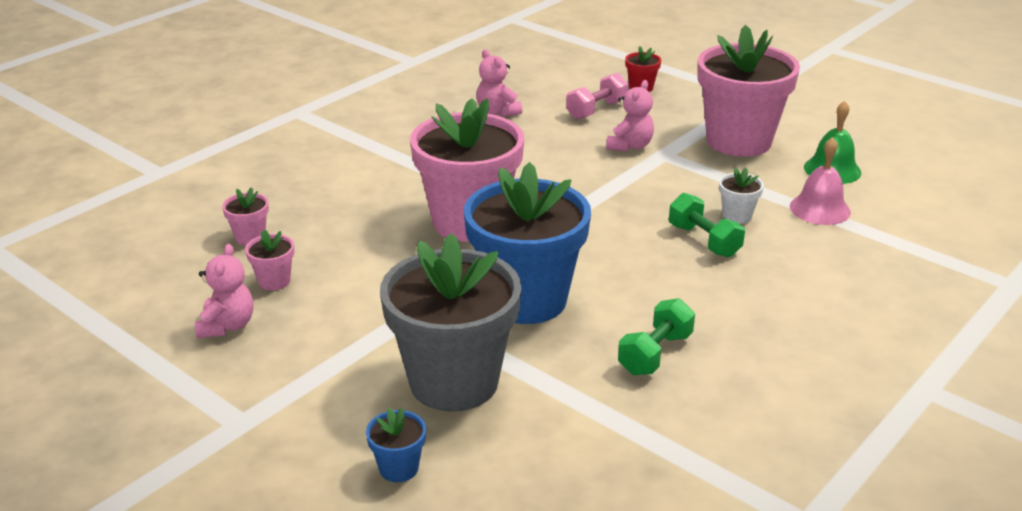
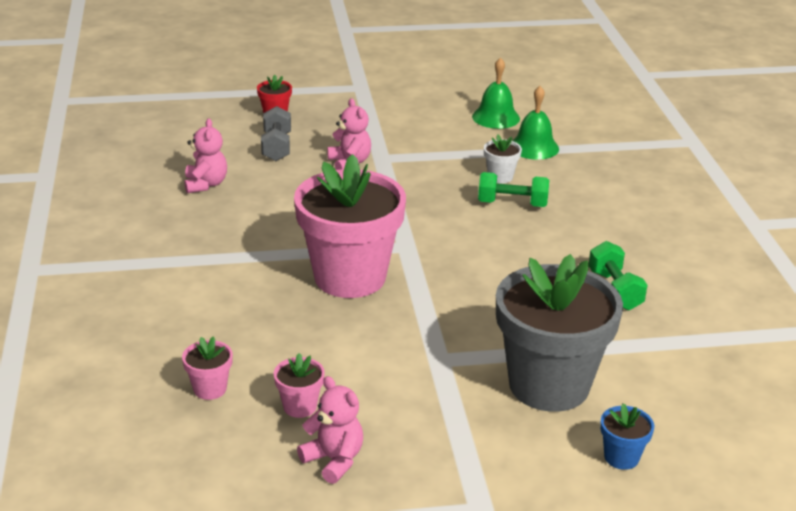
camera: 50 degrees left, 0 degrees up
blue flower pot [464,162,591,324] -> none
pink teddy bear [476,49,522,117] -> pink teddy bear turned 105 degrees counterclockwise [184,119,227,193]
pink dumbbell [566,73,628,120] -> grey dumbbell [261,106,291,161]
pink flower pot [697,25,800,157] -> none
pink bell [790,137,851,225] -> green bell [512,86,559,160]

